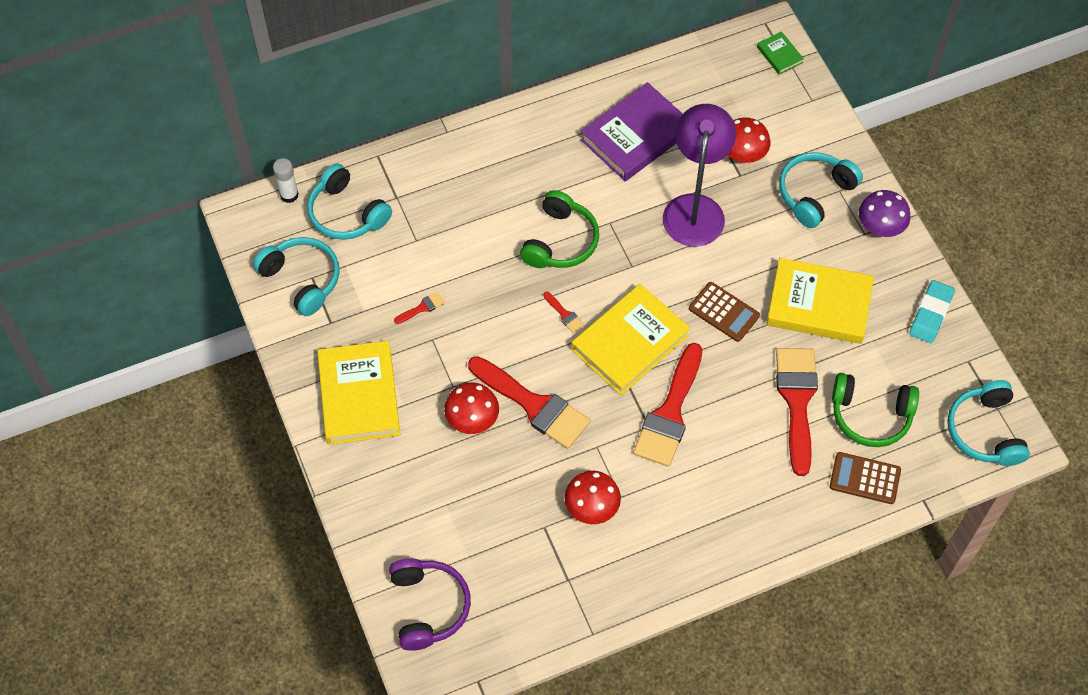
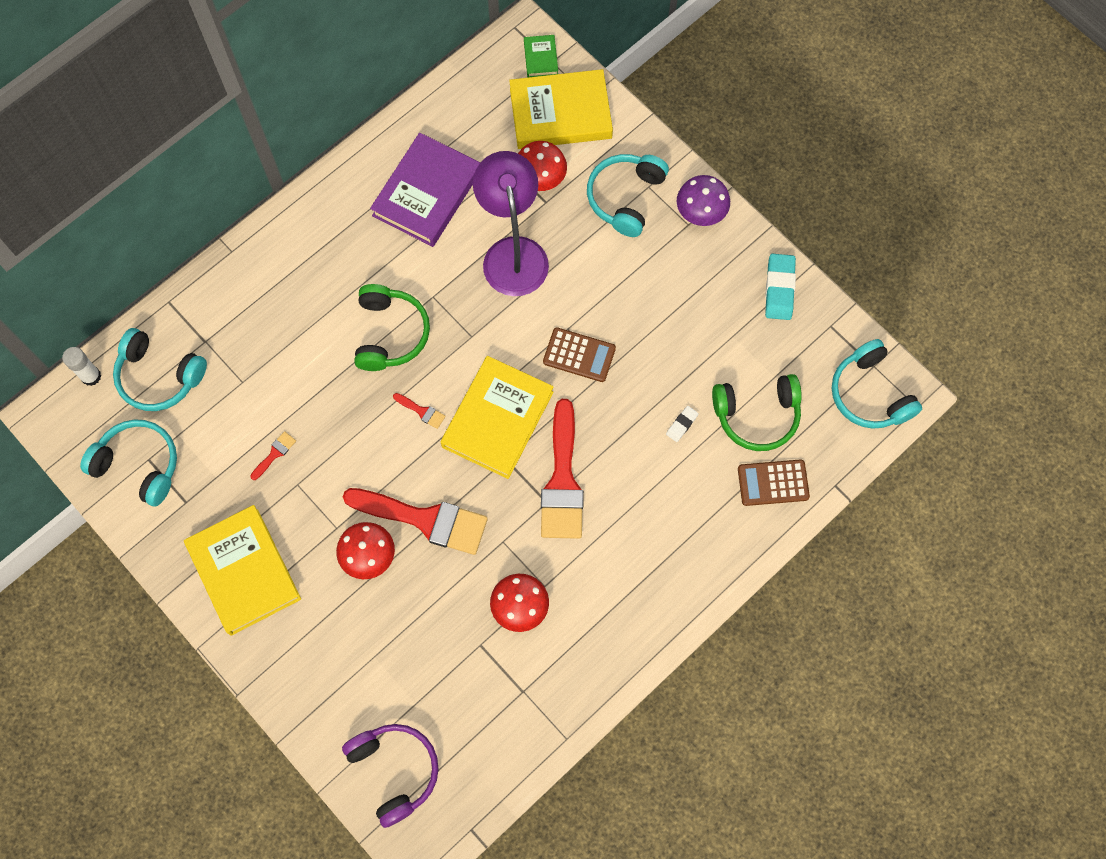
camera: 20 degrees left, 10 degrees up
green book [757,31,804,75] -> green book turned 45 degrees clockwise [524,35,558,77]
yellow book [766,258,874,344] -> yellow book moved to [509,69,613,149]
red brush [776,348,818,476] -> white eraser [666,406,699,442]

